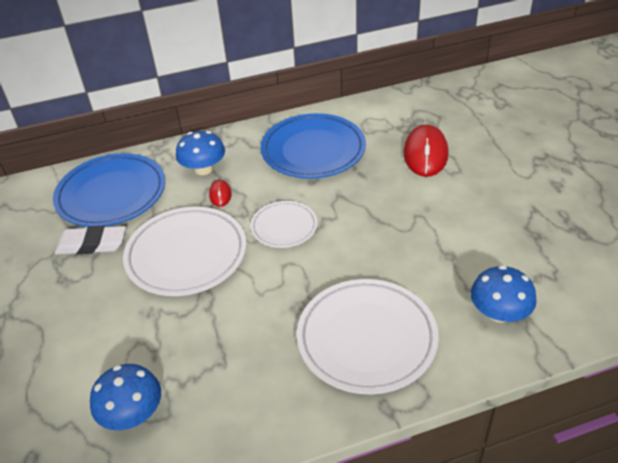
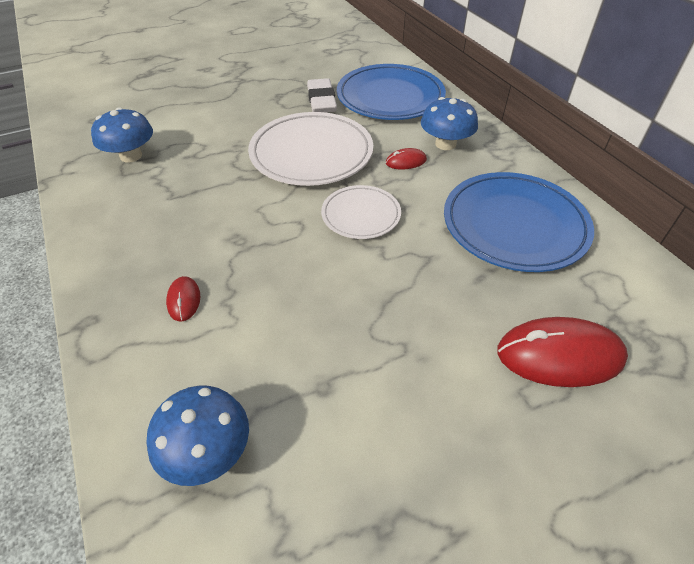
camera: 80 degrees right, 5 degrees up
white plate [297,279,439,395] -> red mouse [166,276,200,321]

